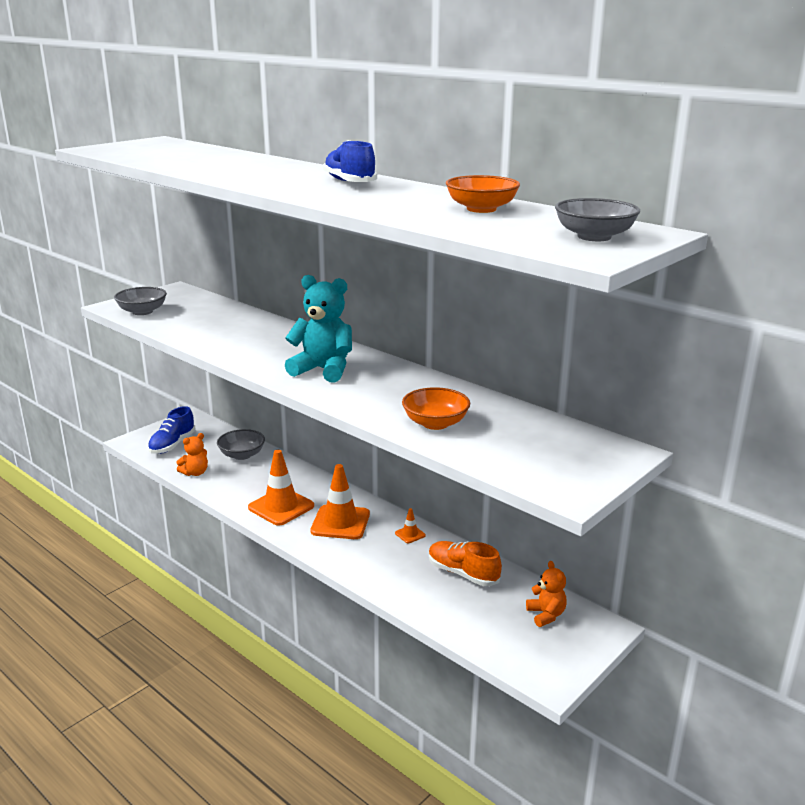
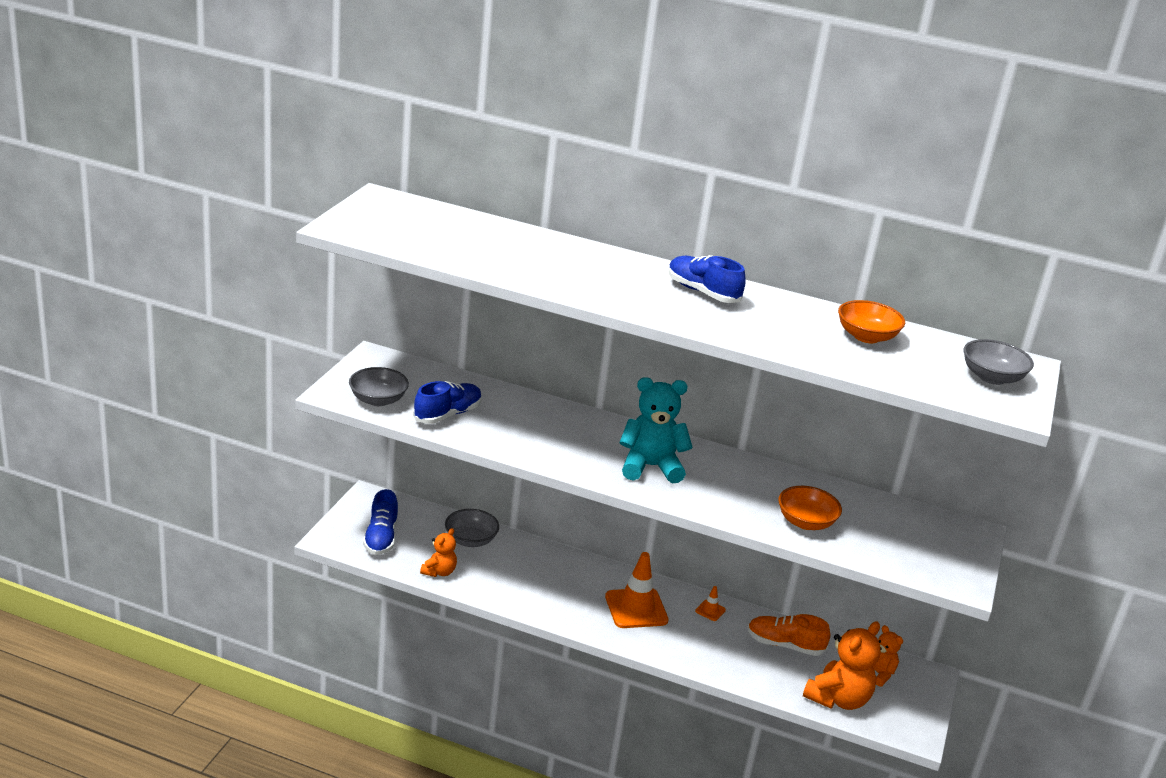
camera: 25 degrees left, 5 degrees up
orange traffic cone [248,450,314,526] -> none
none -> blue shoe [413,381,482,424]
none -> orange teddy bear [803,621,881,710]

